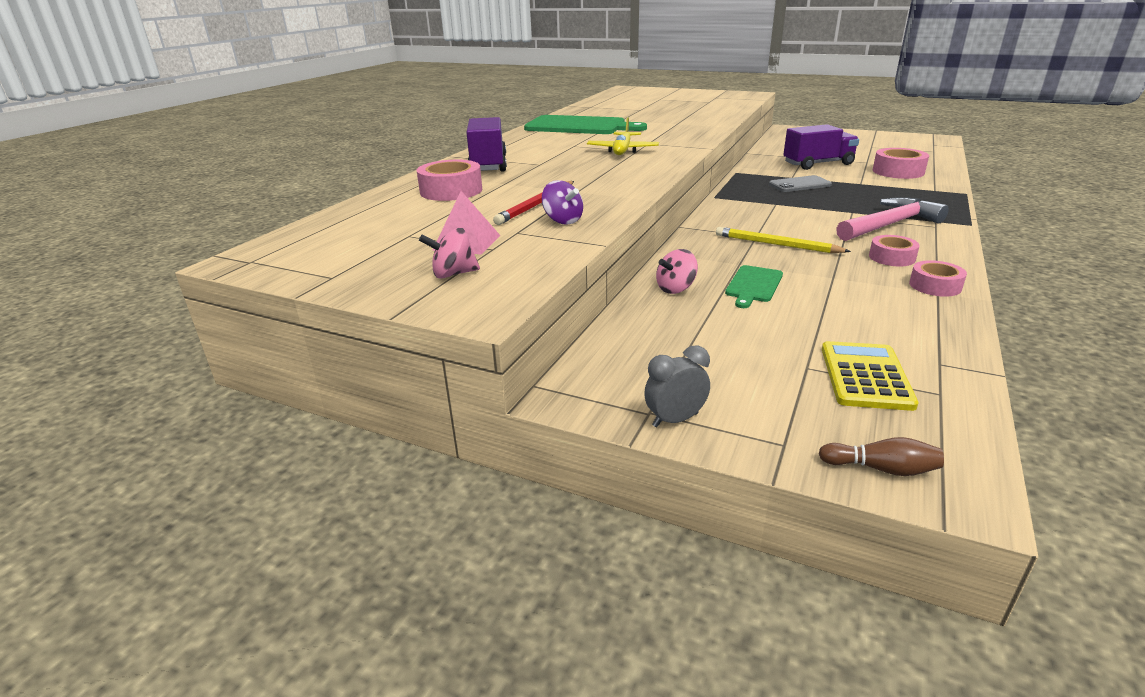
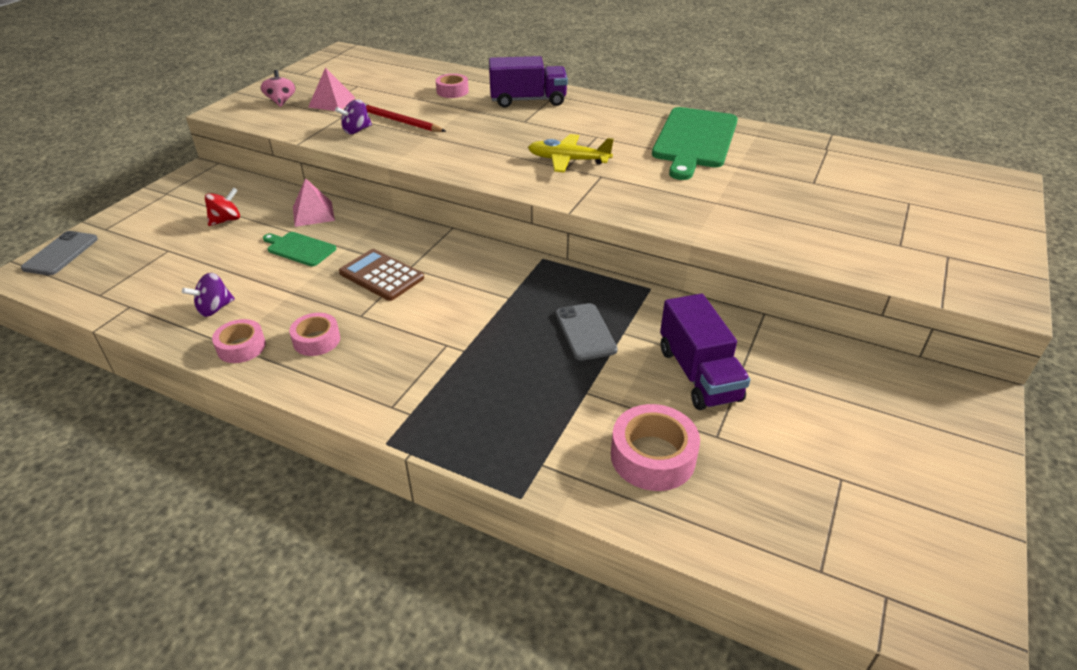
camera: 90 degrees right, 10 degrees up
pink tape [417,160,482,201] -> pink tape [436,74,469,98], size x0.64
grey clock [644,345,710,427] -> none
pink spinning top [656,249,698,294] -> pink pyramid [293,178,335,227]
yellow pencil [716,227,851,253] -> brown calculator [339,249,424,301]
brown bowling pin [819,437,944,476] -> grey phone [21,231,98,275]
yellow calculator [822,341,919,411] -> none
pink hammer [836,197,949,241] -> none
none -> purple spinning top [182,273,235,317]
none -> red spinning top [205,187,240,226]

